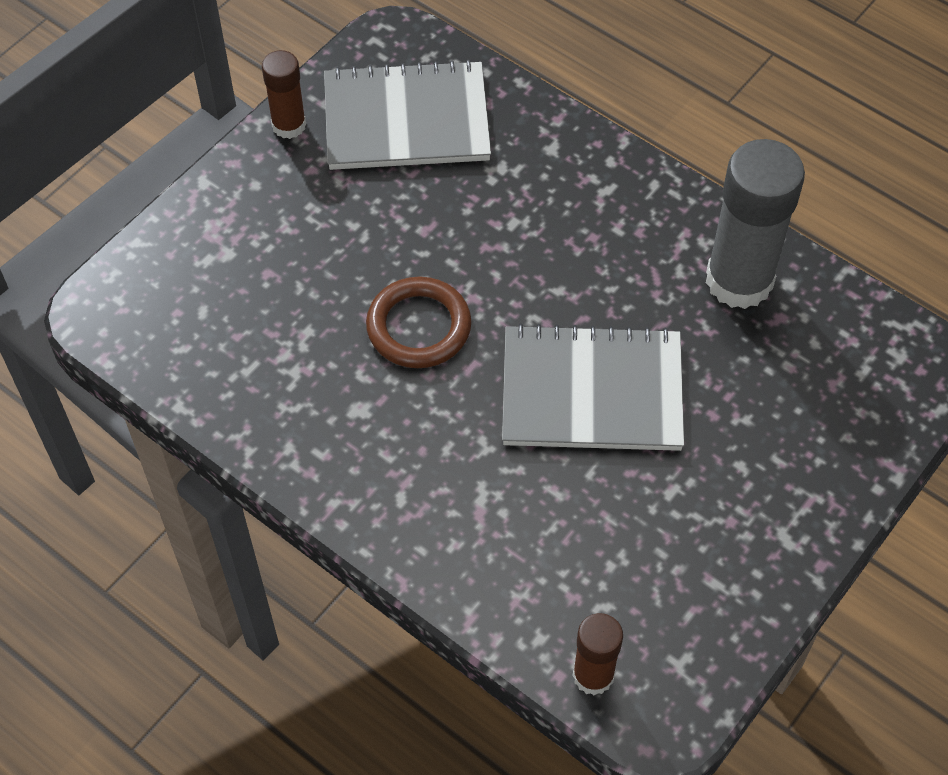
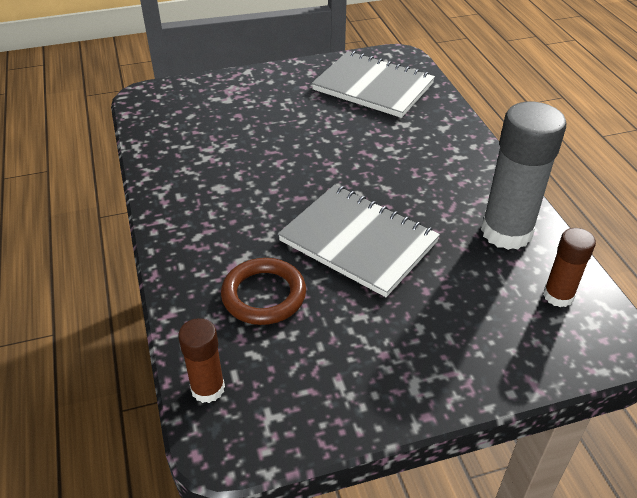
camera: 35 degrees right, 15 degrees down
brown glue stick [262,50,306,139] -> brown glue stick moved to [543,228,596,307]
brown ring [366,277,471,368] -> brown ring moved to [221,258,306,325]

